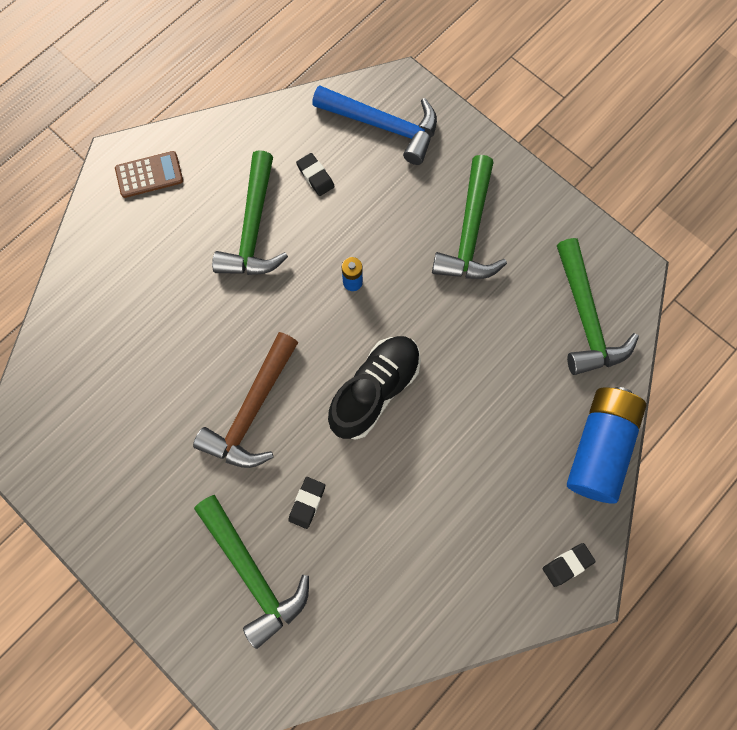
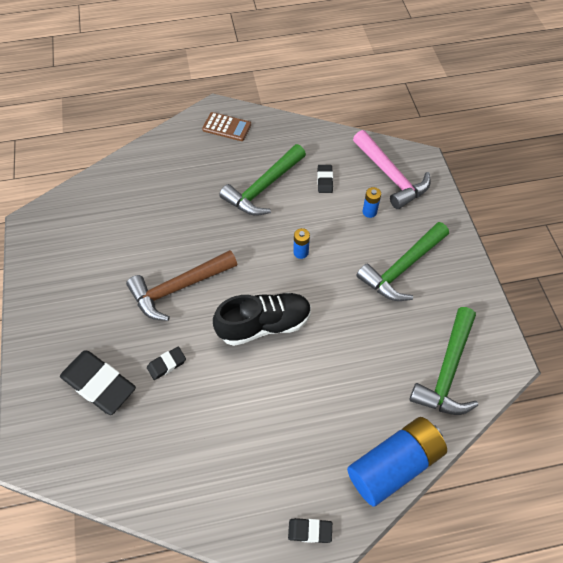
camera: 35 degrees right, 15 degrees down
green hammer [194,495,309,649] -> black eraser [60,351,136,415]
blue hammer [312,85,437,165] -> pink hammer [353,130,430,209]
none -> blue battery [363,187,381,218]

